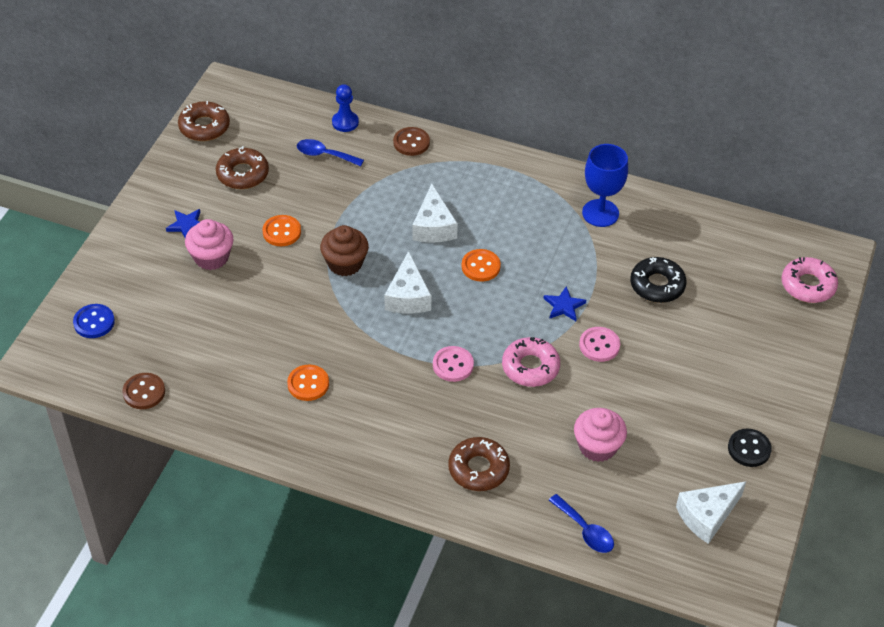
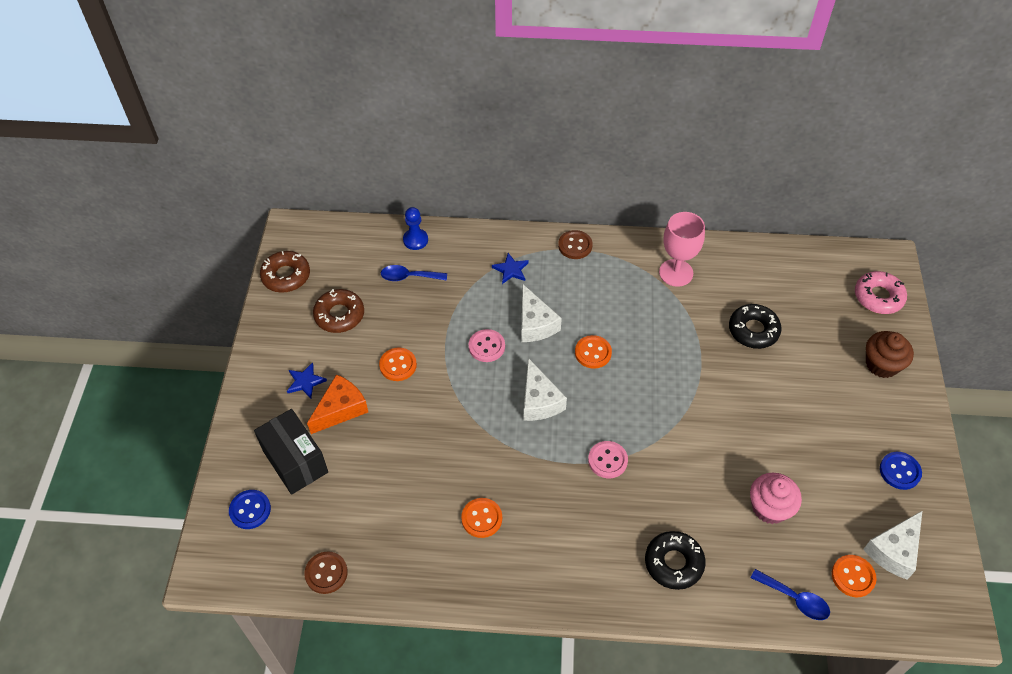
camera: 15 degrees left, 5 degrees up
pink cupcake [185,219,233,270] -> orange cheese [307,374,368,434]
brown cupcake [320,225,369,276] -> brown cupcake moved to [866,331,914,378]
brown button [393,127,430,156] -> brown button moved to [558,230,593,259]
brown donut [448,437,510,491] -> black donut [645,531,706,590]
pink donut [502,337,560,387] -> none
blue star [543,286,586,321] -> blue star moved to [492,253,529,284]
pink button [579,327,620,362] -> pink button moved to [469,329,505,362]
blue goblet [582,144,628,227] -> pink goblet [659,212,705,287]
black button [728,429,772,467] -> blue button [880,452,922,490]
none -> black box [254,409,328,495]
none -> orange button [832,555,876,597]

